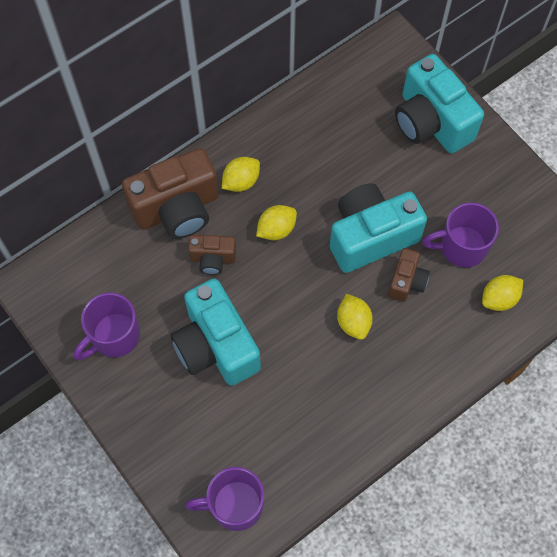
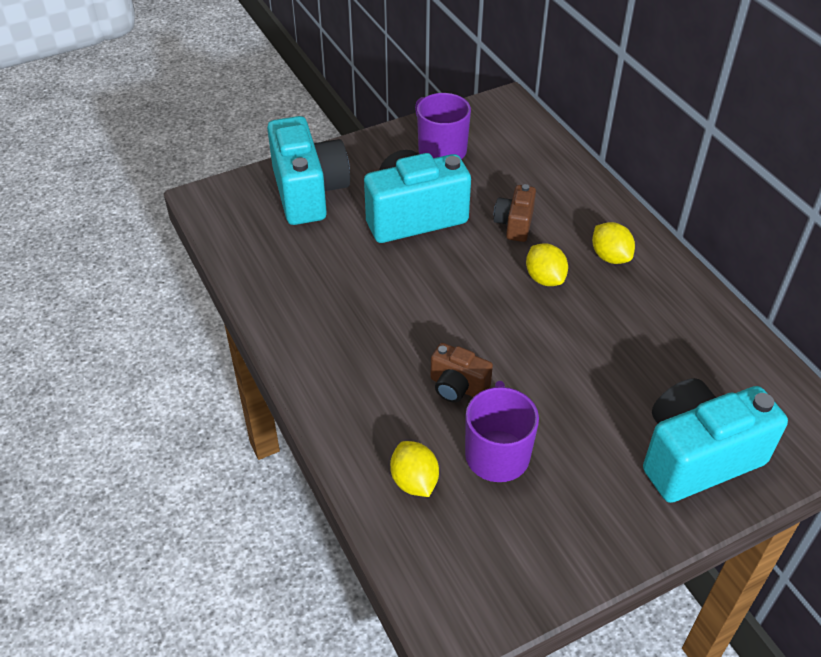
camera: 100 degrees right, 20 degrees down
brown camera [122,148,219,239] -> none
purple mug [185,467,264,531] -> none
turquoise camera [330,183,427,273] -> turquoise camera moved to [267,116,350,225]
yellow lemon [337,294,373,340] -> none

